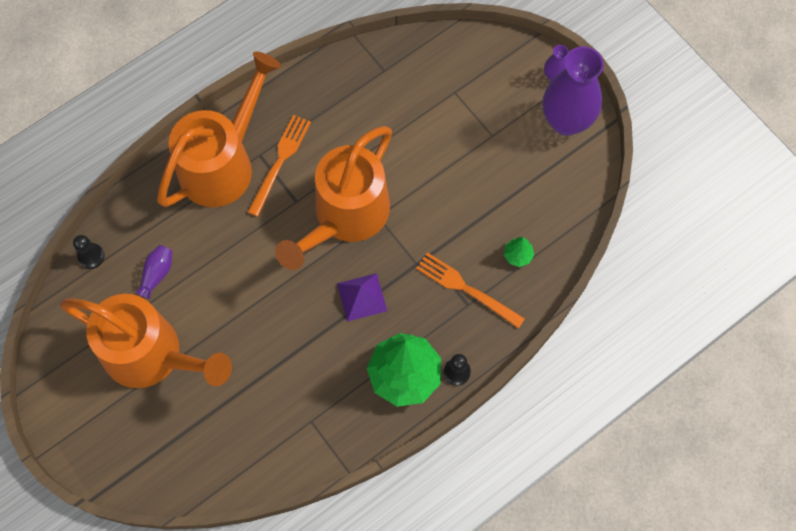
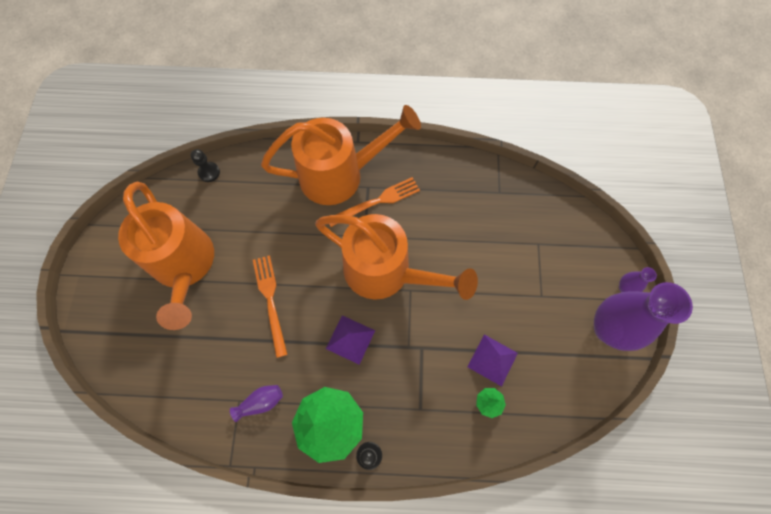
camera: 40 degrees right, 0 degrees up
purple vase [135,245,172,299] -> purple vase moved to [230,385,283,422]
orange watering can [275,126,392,270] -> orange watering can turned 135 degrees counterclockwise [315,214,478,300]
orange fork [416,252,525,329] -> orange fork moved to [253,255,288,358]
none -> purple pyramid [468,334,518,387]

